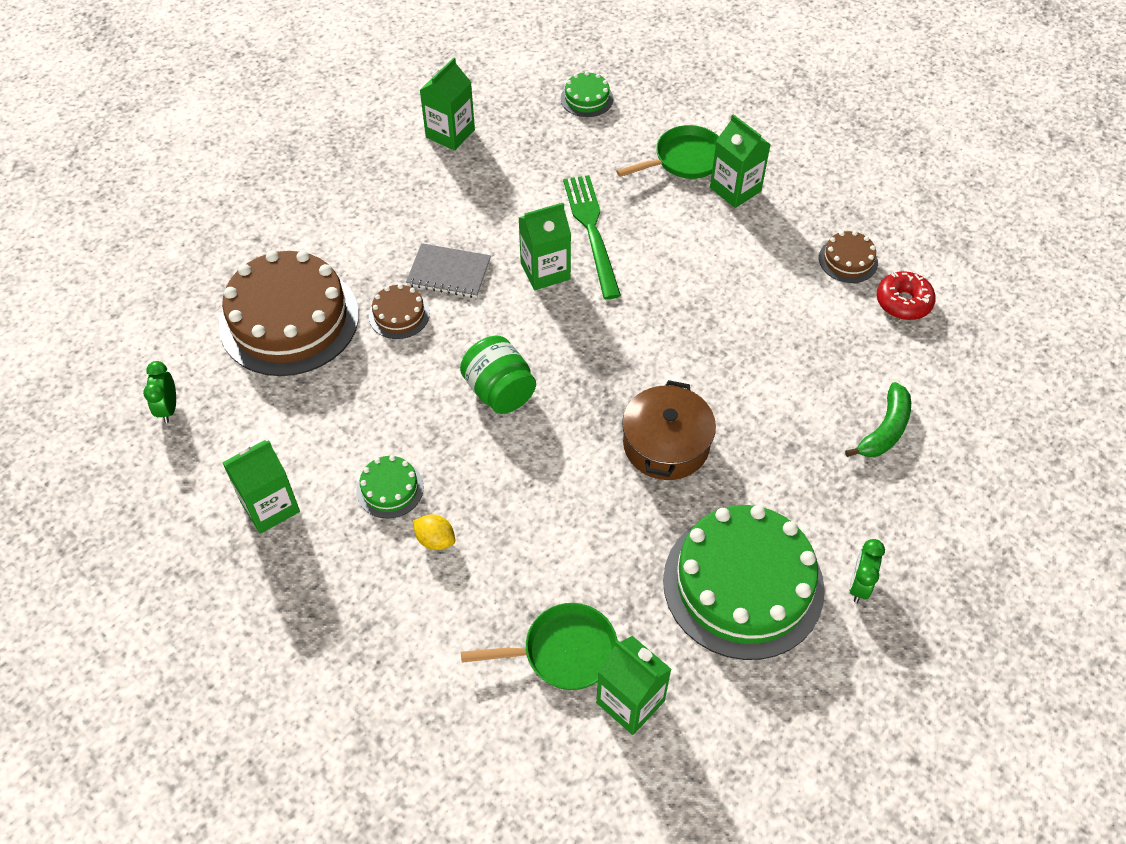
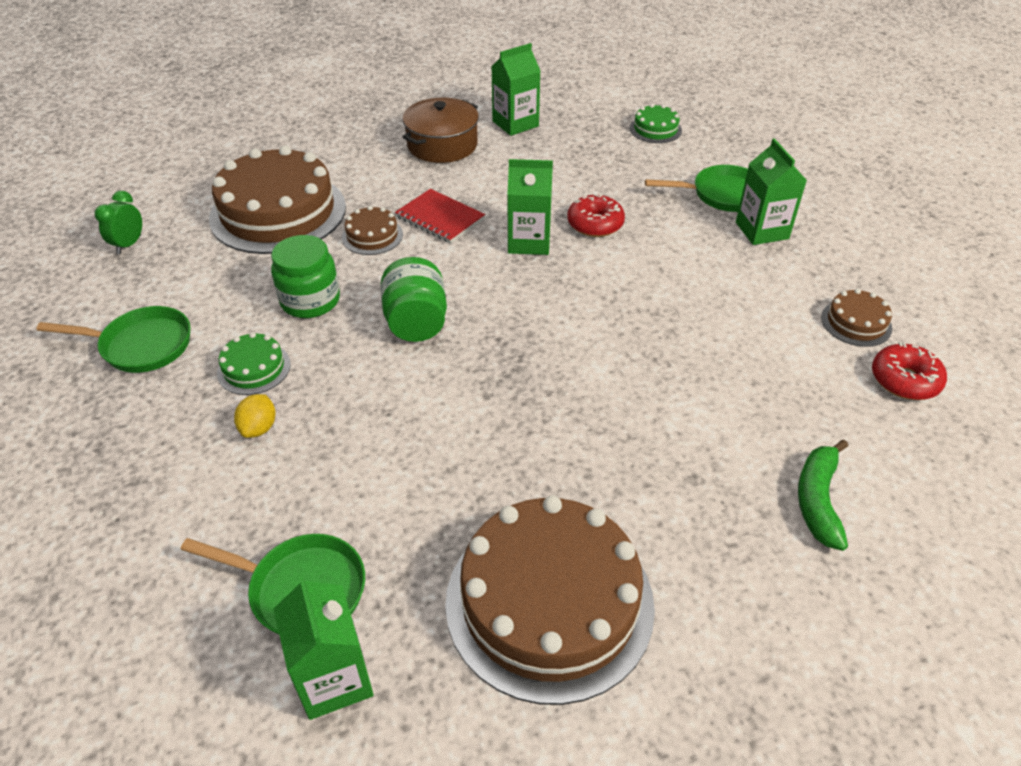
camera: 25 degrees right, 10 degrees down
green carton [222,440,300,534] -> green pan [36,306,191,373]
grey notebook [406,243,491,298] -> red notebook [395,189,485,243]
yellow lemon [413,514,455,550] -> yellow lemon turned 45 degrees clockwise [234,394,275,438]
green fork [563,175,621,299] -> red donut [567,194,625,237]
brown pot [622,380,716,480] -> brown pot moved to [402,98,479,163]
green cake [663,505,825,660] -> brown cake [445,496,655,705]
green banana [845,382,911,457] -> green banana turned 135 degrees clockwise [798,440,848,551]
green clock [849,539,885,603] -> none
none -> green jar [271,235,340,318]

